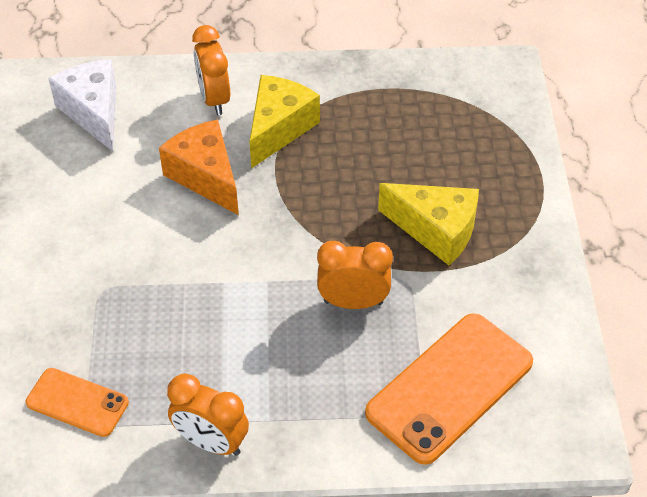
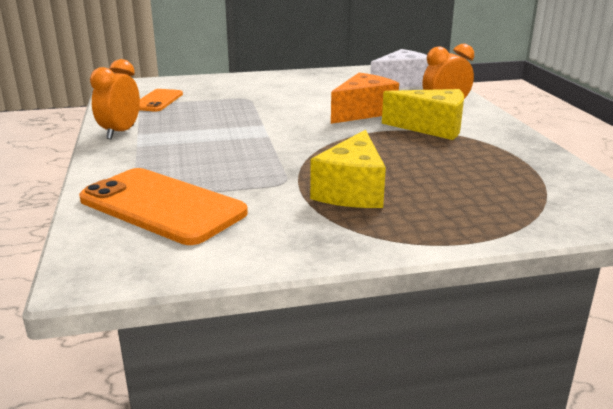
camera: 80 degrees right, 25 degrees down
orange clock [317,241,393,309] -> none

